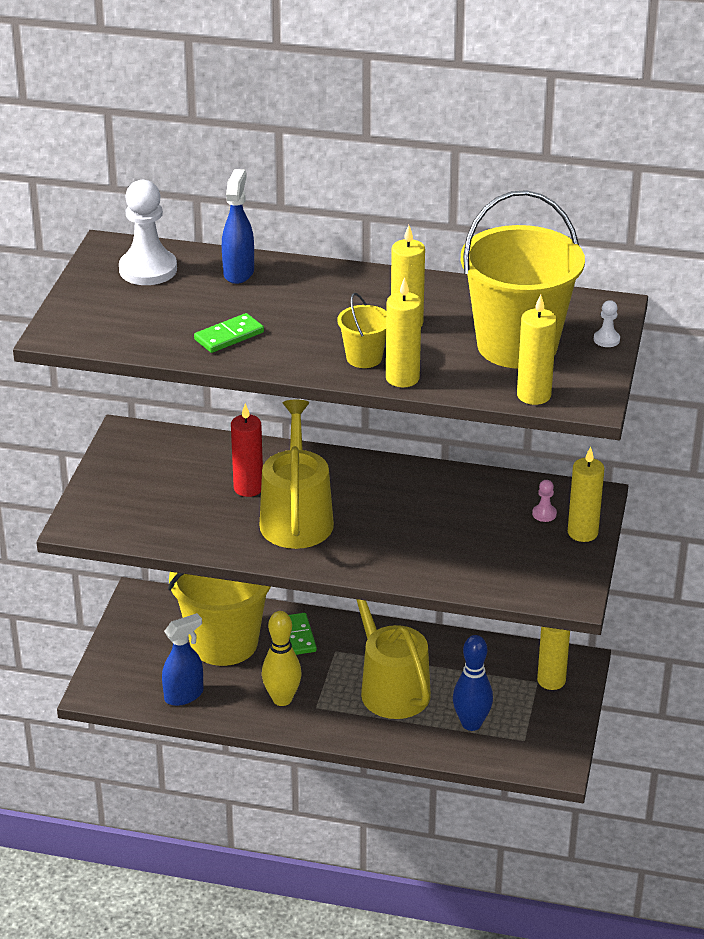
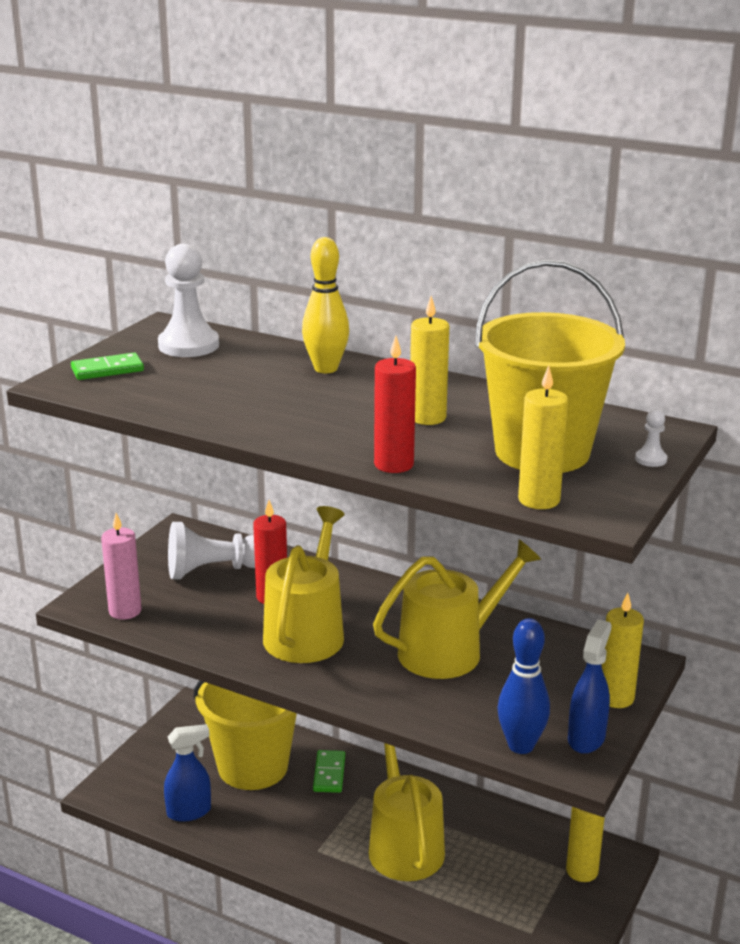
camera: 15 degrees right, 10 degrees down
green domino [194,313,264,353] -> green domino moved to [71,352,144,380]
blue spray bottle [222,169,254,284] -> blue spray bottle moved to [568,619,612,754]
yellow bowling pin [262,611,302,706] -> yellow bowling pin moved to [302,237,349,373]
yellow bucket [337,293,386,368] -> none
yellow candle [386,277,422,387] -> red candle [374,336,416,473]
blue bowling pin [453,635,493,731] -> blue bowling pin moved to [498,618,550,754]
pink pawn [532,480,557,522] -> none
none -> pink candle [101,513,142,620]
none -> white pawn [168,522,255,579]
none -> yellow watering can [373,539,541,679]

